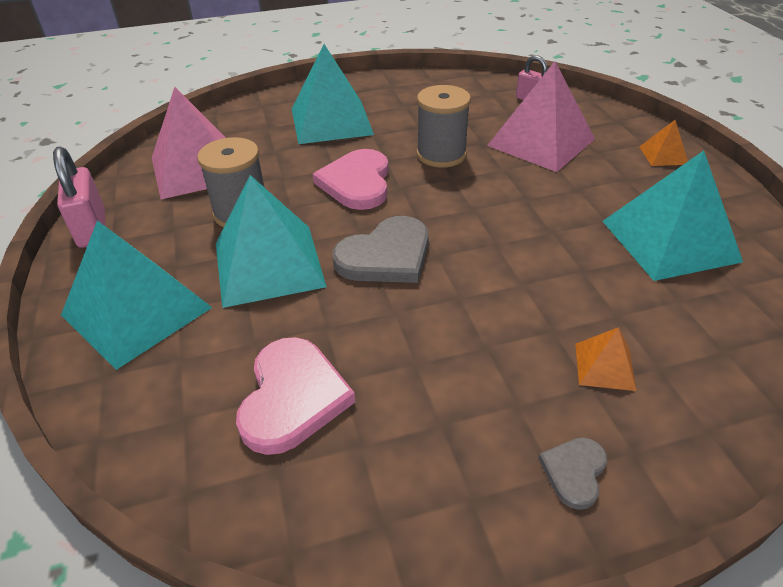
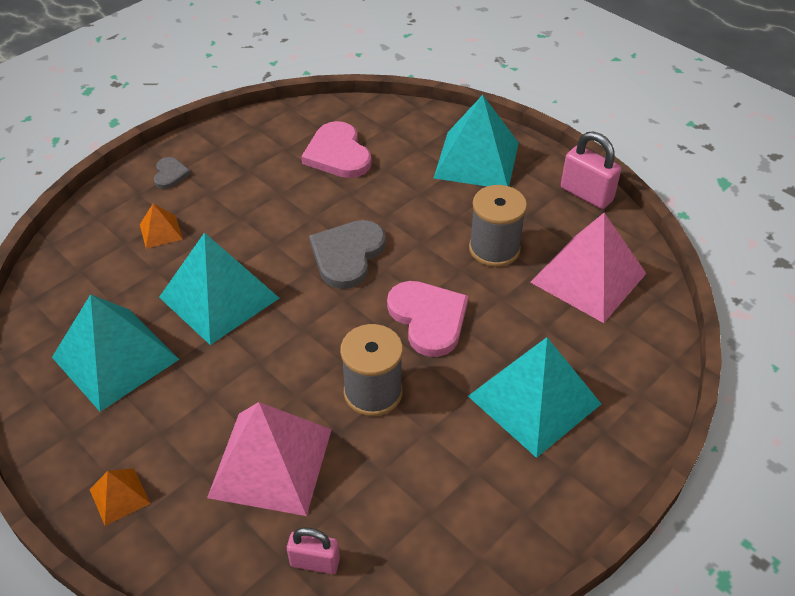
camera: 150 degrees right, 5 degrees up
turquoise pyramid [216,175,327,308] -> turquoise pyramid moved to [159,232,279,345]

